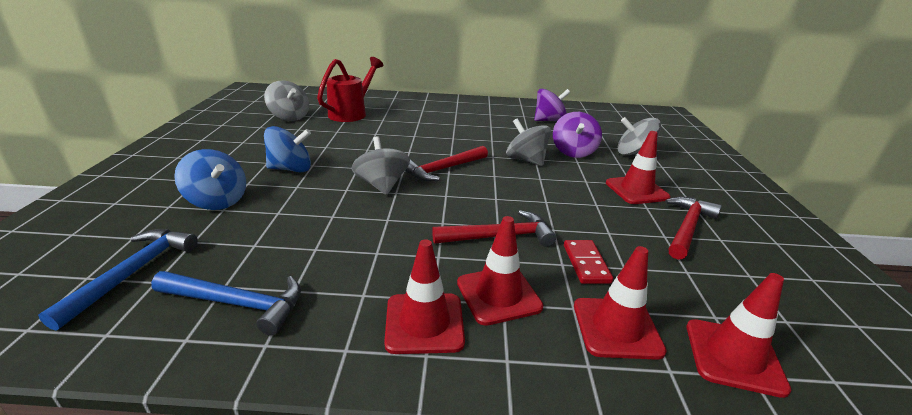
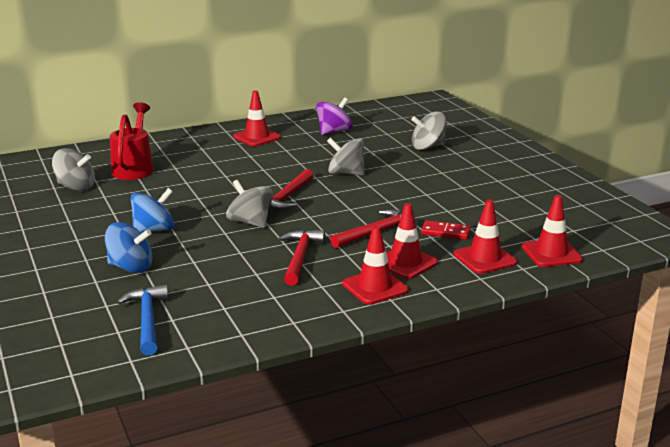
camera: 25 degrees left, 5 degrees down
blue hammer [151,271,301,336] -> none
purple spinning top [553,112,602,158] -> none
red domino [564,240,613,284] -> red domino turned 45 degrees counterclockwise [421,220,470,240]
red traffic cone [606,131,670,204] -> red traffic cone moved to [233,91,281,146]
red hammer [665,197,722,260] -> red hammer moved to [279,230,325,286]

